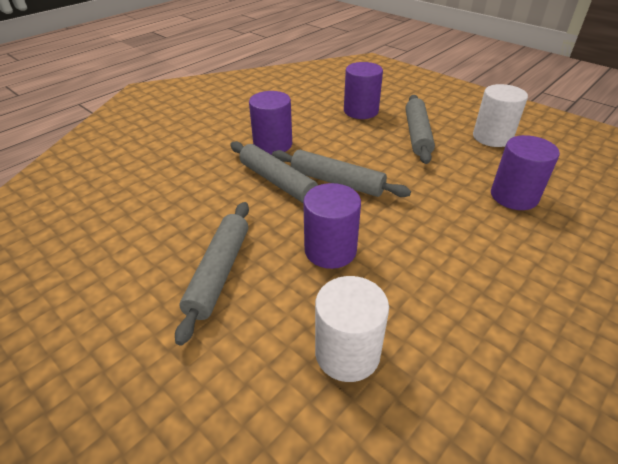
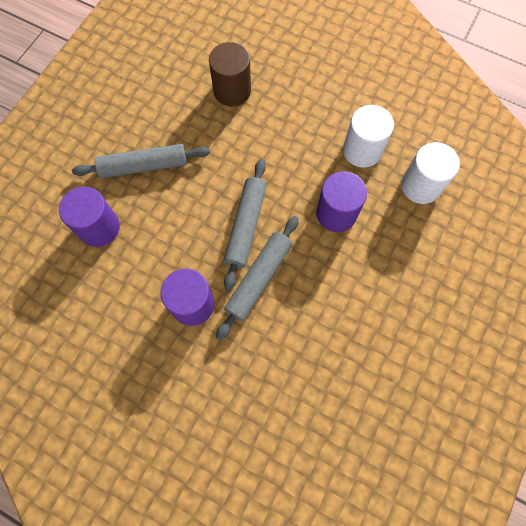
camera: 105 degrees left, 30 degrees up
grey rolling pin [175,202,249,346] -> none
white cylinder [473,84,528,147] -> white cylinder moved to [343,105,394,168]
purple cylinder [491,135,560,210] -> brown cylinder [209,42,251,107]

